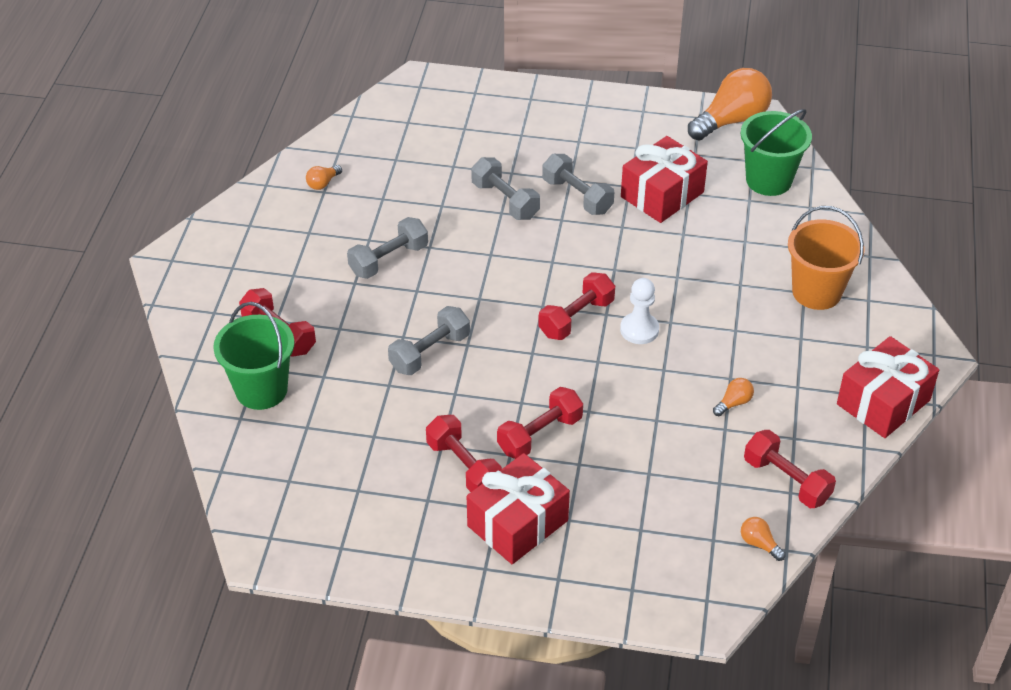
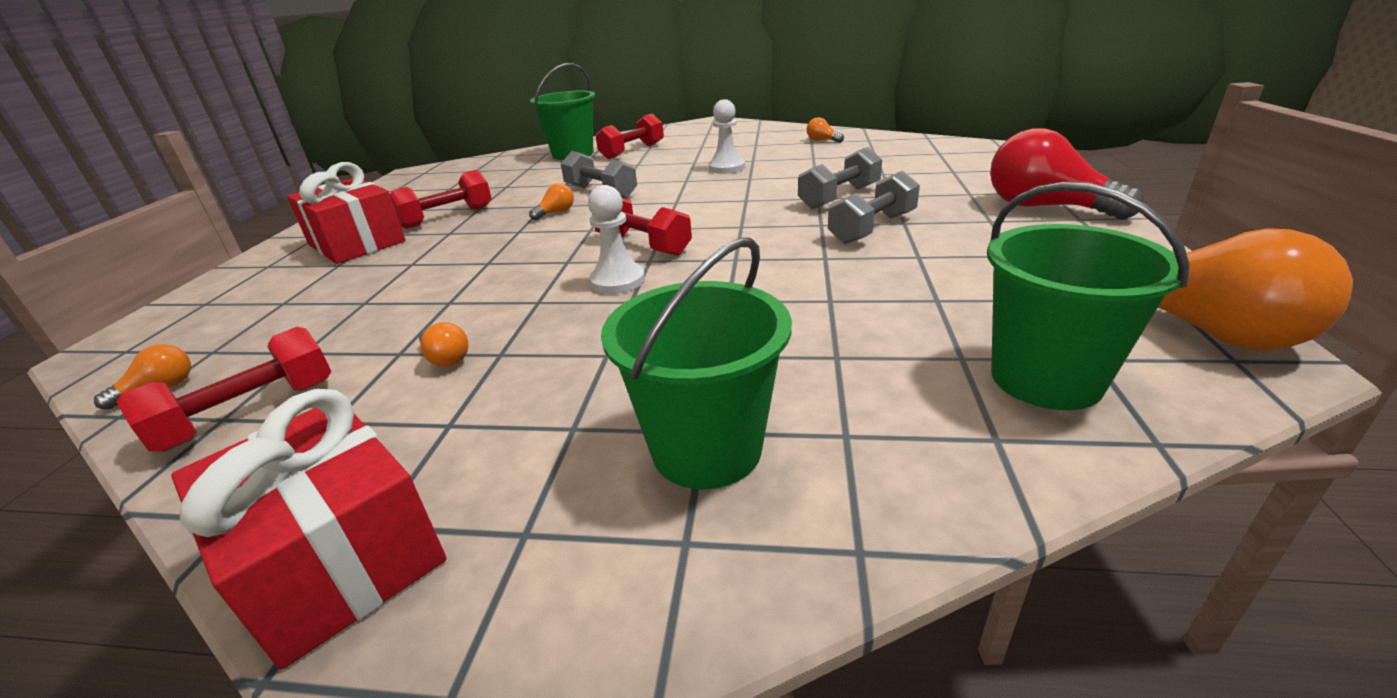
camera: 90 degrees right, 15 degrees down
grey dumbbell [347,217,428,279] -> white pawn [709,99,745,174]
red dumbbell [497,387,583,459] -> none
red gift [621,136,708,223] -> none
orange bucket [788,206,865,310] -> green bucket [601,238,792,489]
none -> orange light bulb [529,183,574,220]
none -> red light bulb [990,128,1144,220]

